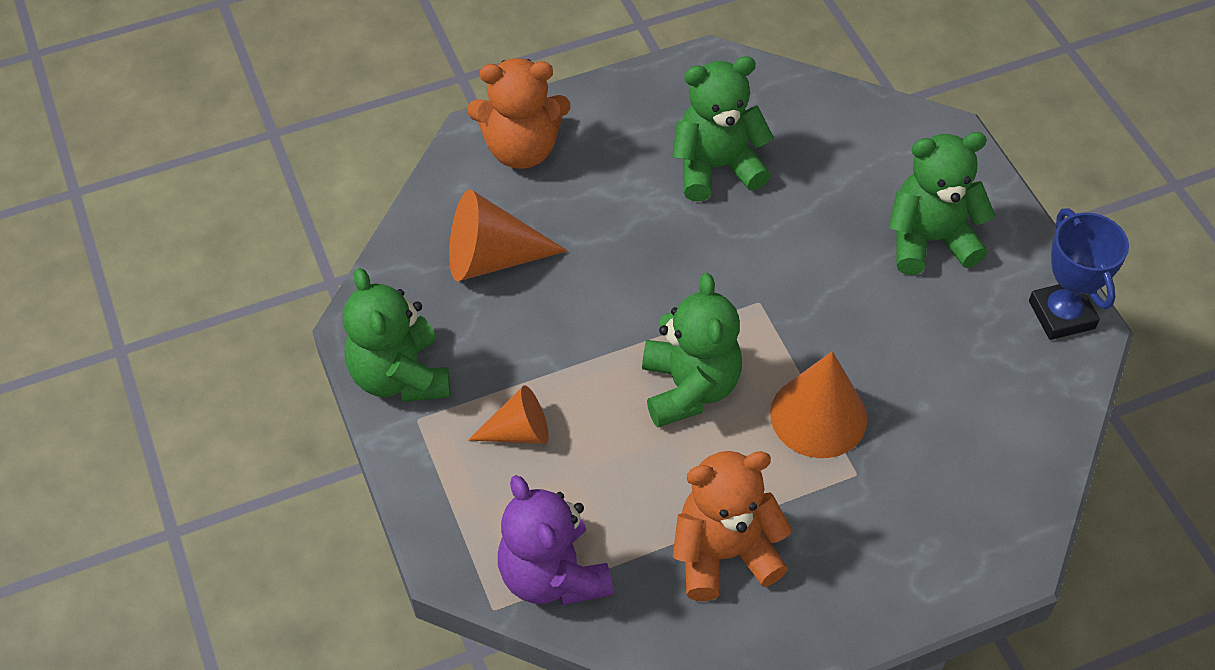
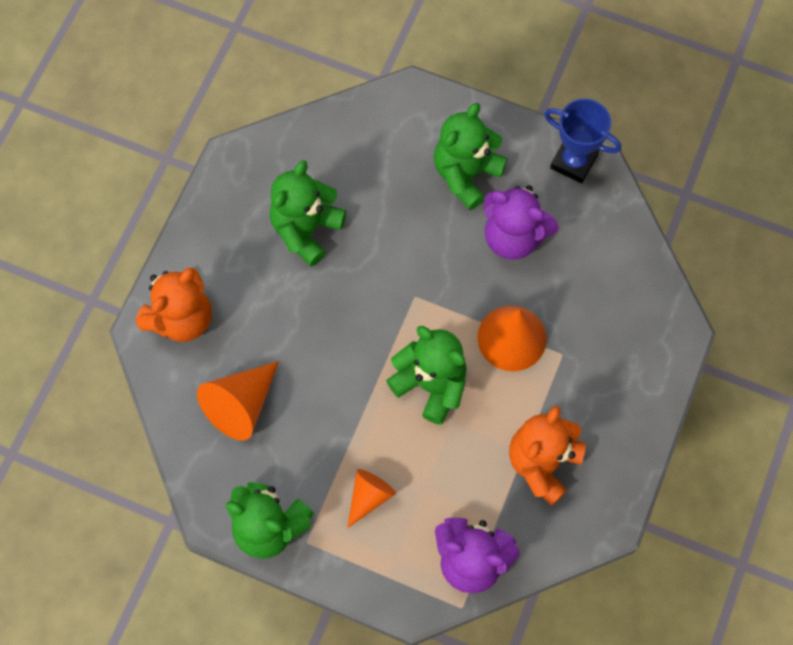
camera: 45 degrees left, 15 degrees up
none -> purple teddy bear [484,185,559,260]

